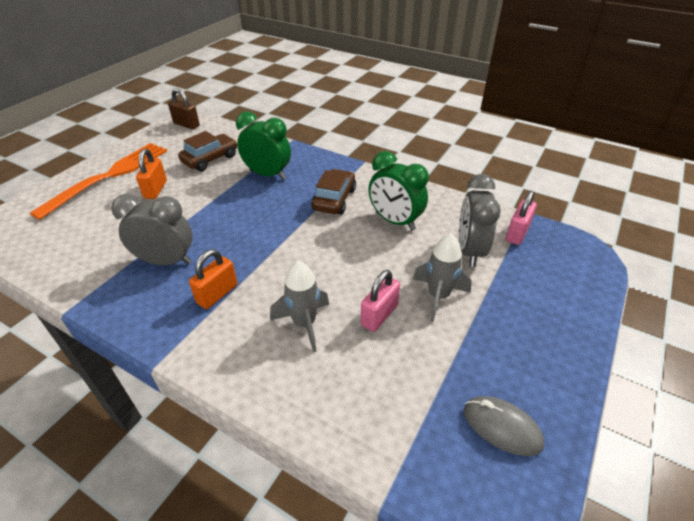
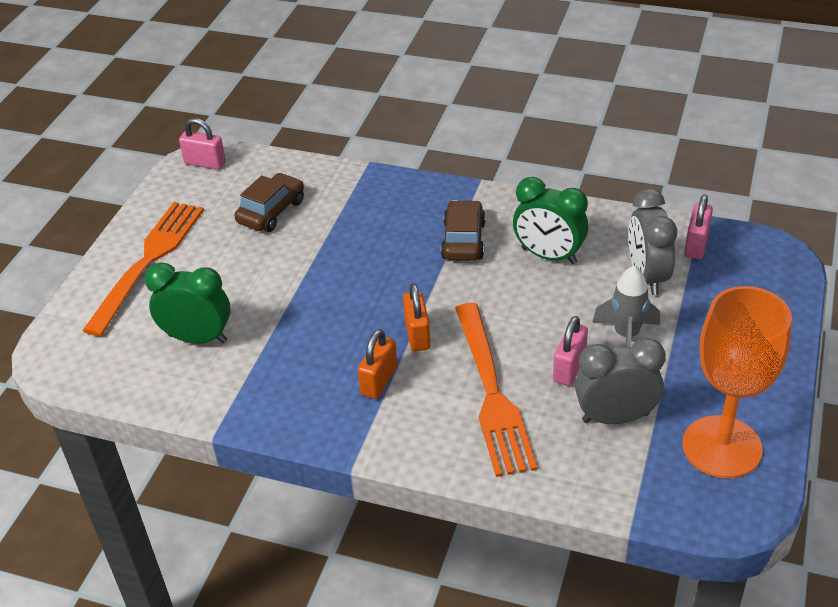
camera: 10 degrees left, 0 degrees up
grey clock [111,194,193,265] -> grey clock moved to [575,338,666,424]
orange padlock [136,149,167,199] -> orange padlock moved to [403,283,431,352]
brown padlock [168,88,200,129] -> pink padlock [179,118,226,170]
green clock [236,111,291,179] -> green clock moved to [145,262,231,344]
grey rocket [270,261,329,352] -> orange fork [455,303,538,477]
grey mouse [464,396,544,456] -> orange goblet [683,286,792,478]

